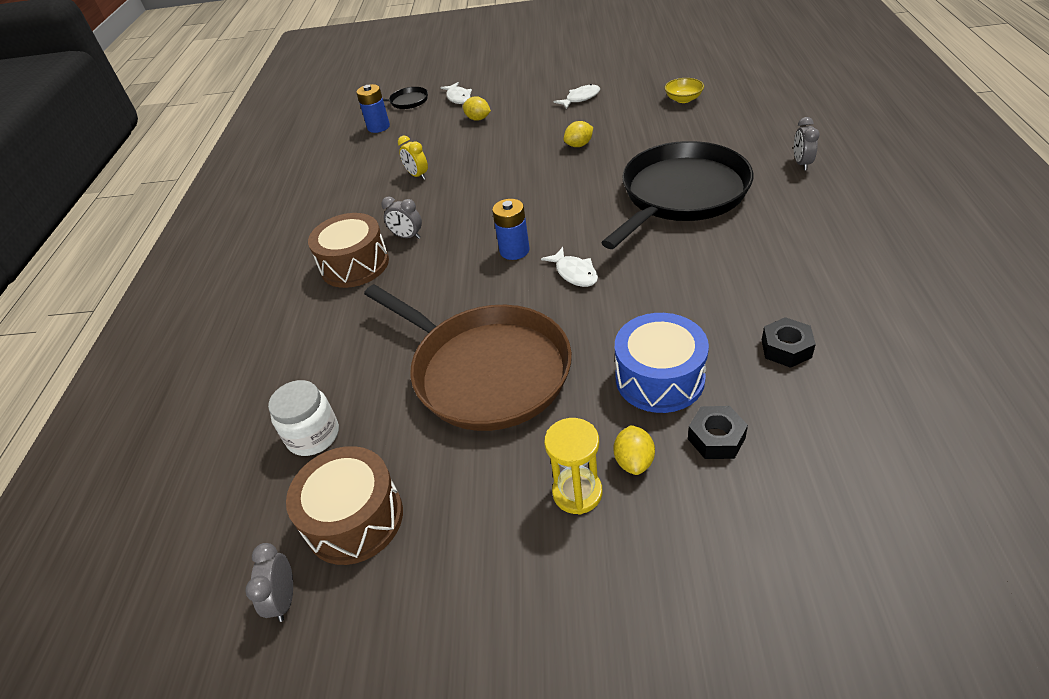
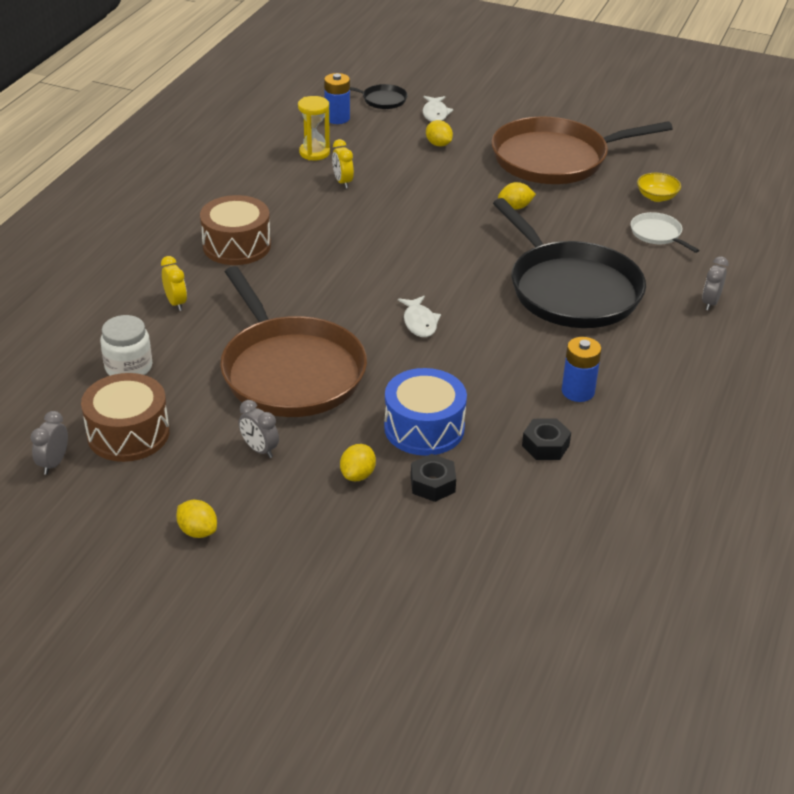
camera: 15 degrees right, 5 degrees down
grey clock [381,197,422,239] -> grey clock moved to [239,400,279,458]
blue battery [492,199,529,260] -> blue battery moved to [562,337,601,402]
yellow hourglass [544,418,602,515] -> yellow hourglass moved to [298,96,330,160]
white fish [553,84,600,109] -> brown pan [491,116,673,184]
black pan [601,141,753,249] -> black pan turned 90 degrees clockwise [493,198,646,328]
none -> yellow clock [161,256,187,311]
none -> yellow lemon [176,500,217,538]
none -> white pan [631,212,699,253]

